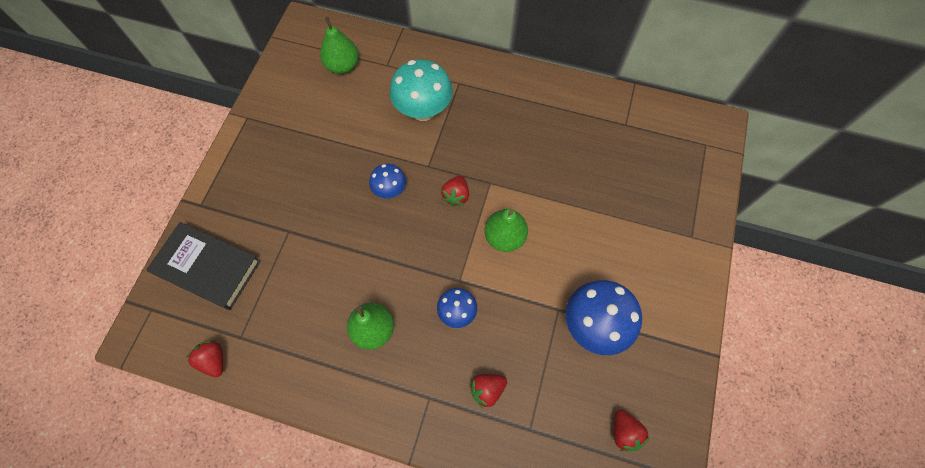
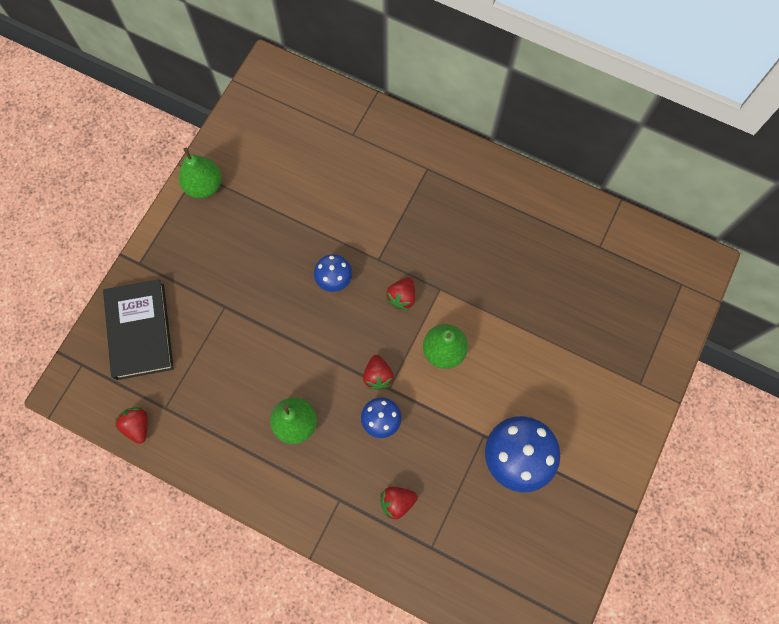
camera: 10 degrees right, 5 degrees up
black book [146,222,261,310] -> black book turned 45 degrees clockwise [103,279,174,380]
green pear [320,17,359,74] -> green pear moved to [178,147,222,198]
turquoise mushroom [390,59,453,121] -> none
red strawberry [614,410,650,451] -> red strawberry moved to [363,355,394,390]

